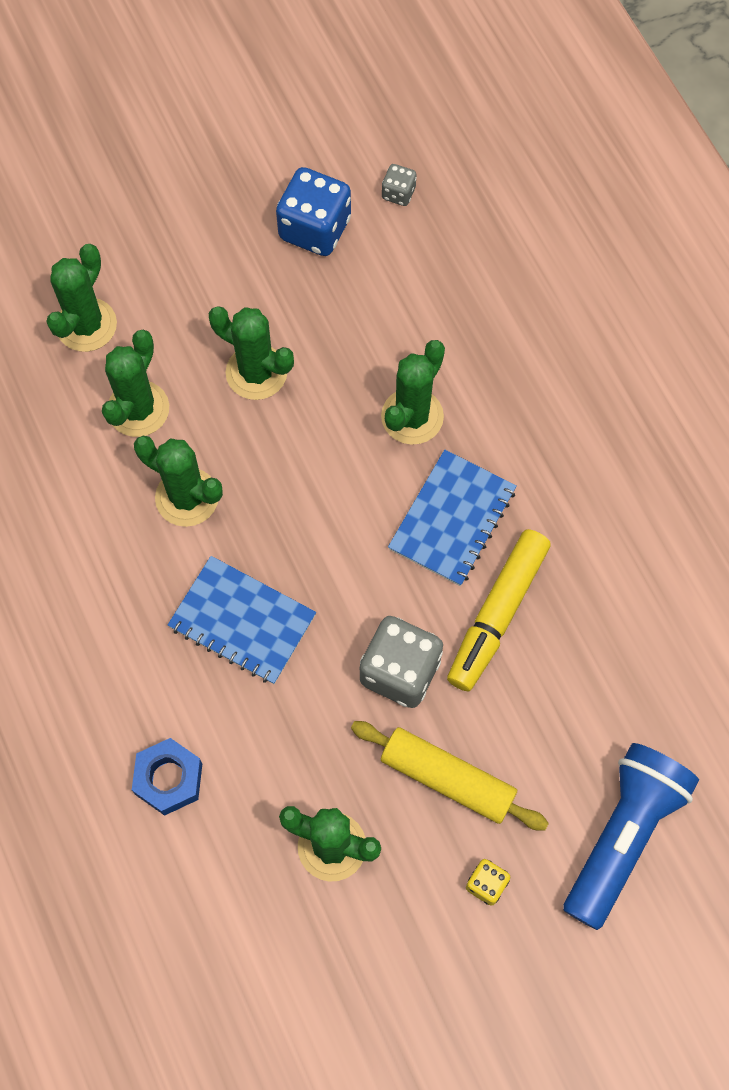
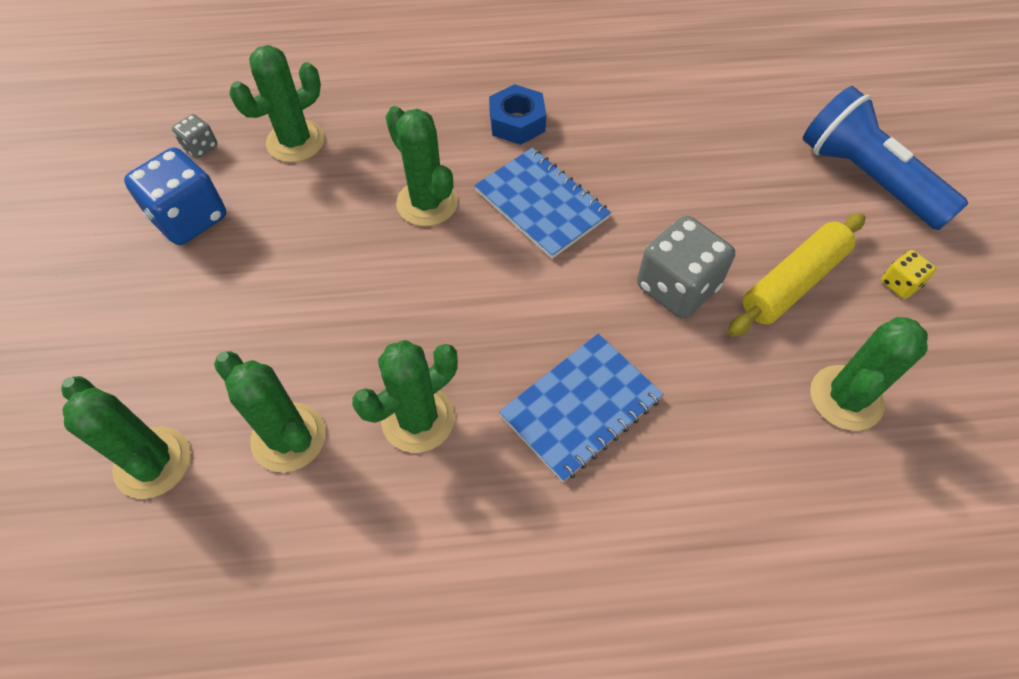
camera: 70 degrees left, 10 degrees down
blue nut [132,738,202,816] -> blue nut moved to [489,84,546,145]
green cactus [209,306,294,400] -> green cactus moved to [229,45,325,162]
yellow marker [447,529,551,691] -> none

